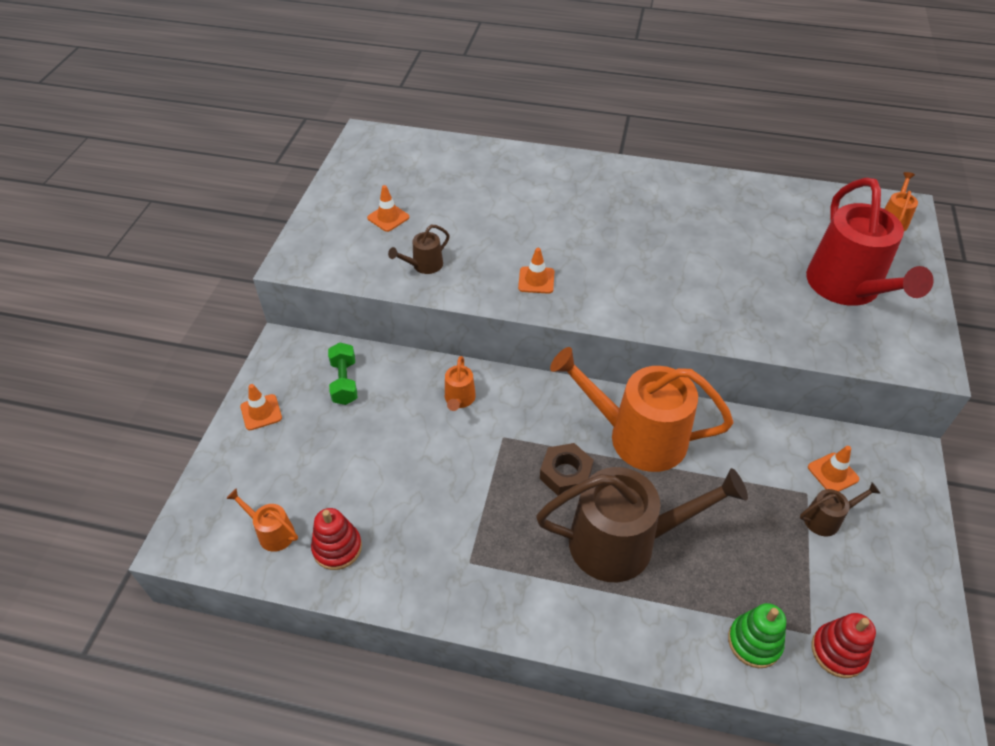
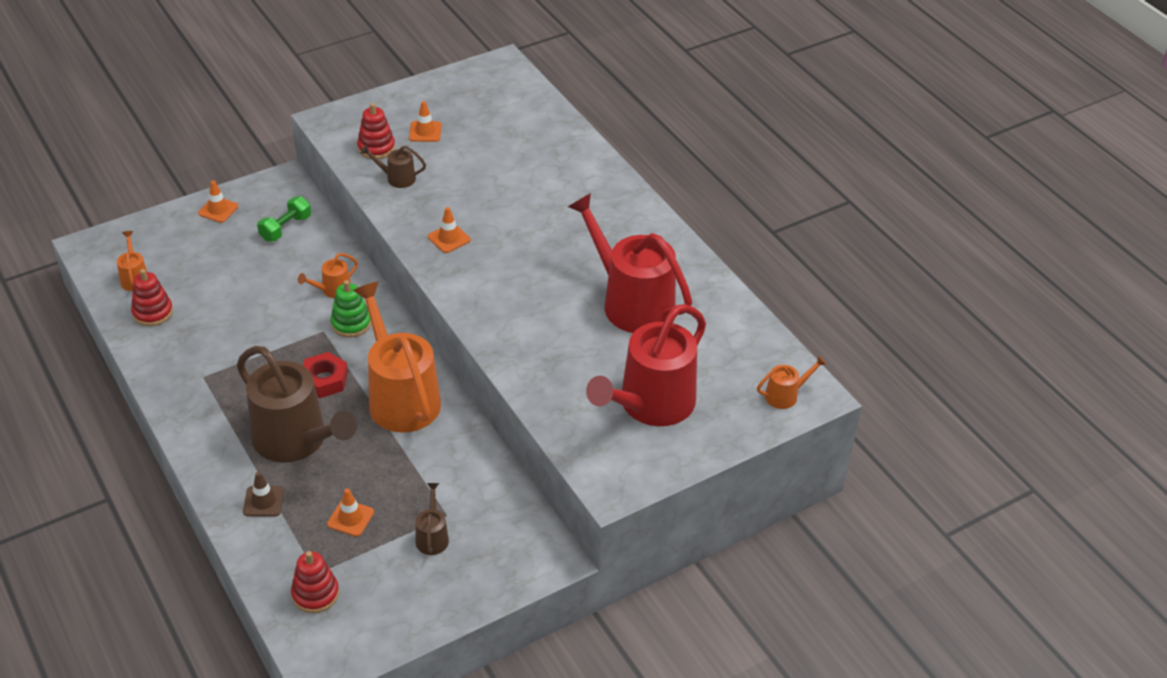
camera: 45 degrees right, 5 degrees down
brown nut [540,443,594,496] -> red nut [303,352,348,398]
green stacking toy [728,603,786,668] -> green stacking toy moved to [330,280,371,337]
brown watering can [800,482,881,537] -> brown watering can turned 120 degrees counterclockwise [415,483,449,555]
orange traffic cone [808,446,859,491] -> orange traffic cone moved to [327,488,374,537]
none -> brown traffic cone [243,472,284,517]
none -> red stacking toy [357,103,395,159]
none -> red watering can [568,193,692,333]

